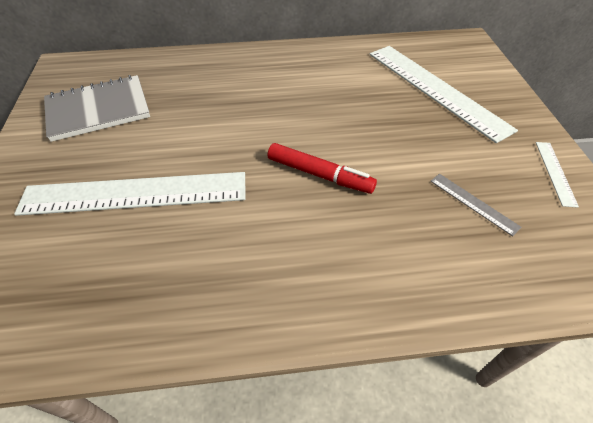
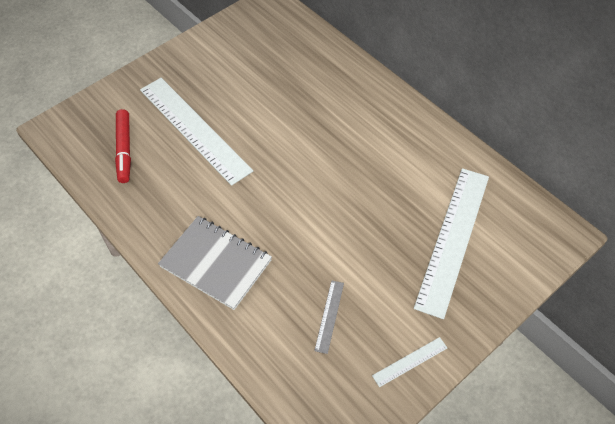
camera: 55 degrees right, 5 degrees up
grey notebook [44,75,150,142] -> grey notebook moved to [158,216,272,310]
red marker [267,143,377,194] -> red marker moved to [115,109,131,183]

